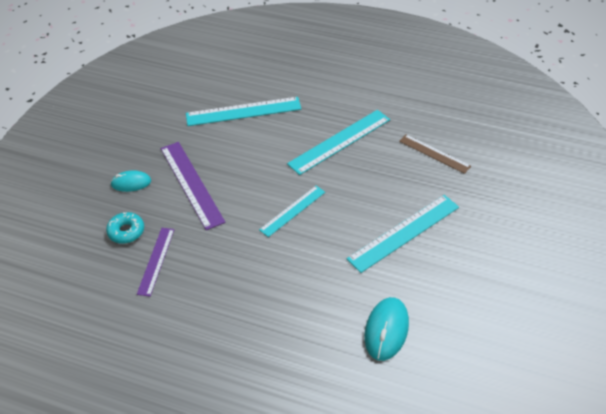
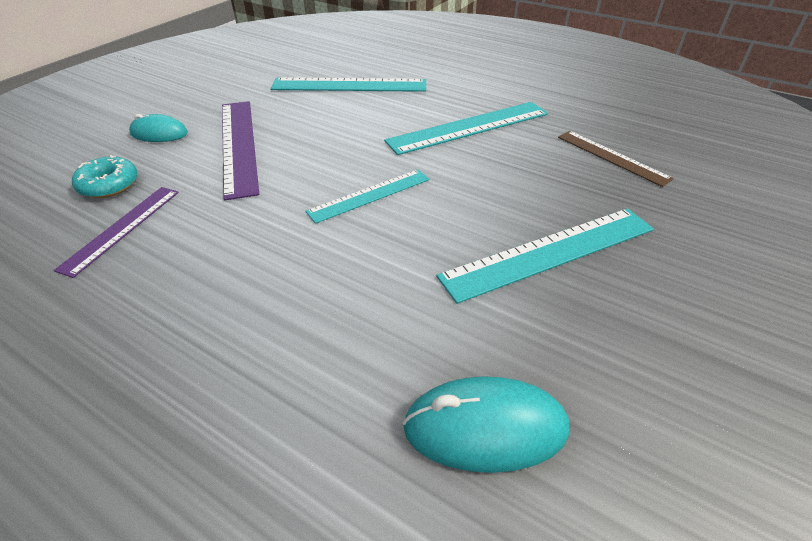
camera: 10 degrees right, 5 degrees down
turquoise mouse [364,297,409,361] -> turquoise mouse turned 60 degrees clockwise [403,376,569,473]

